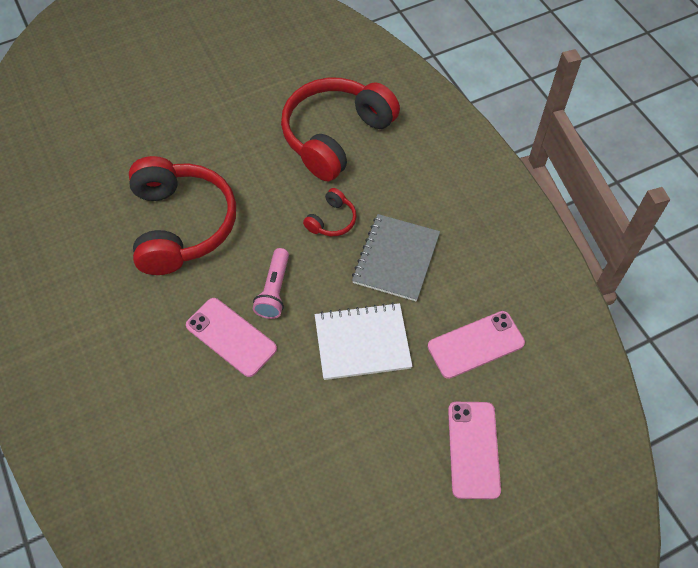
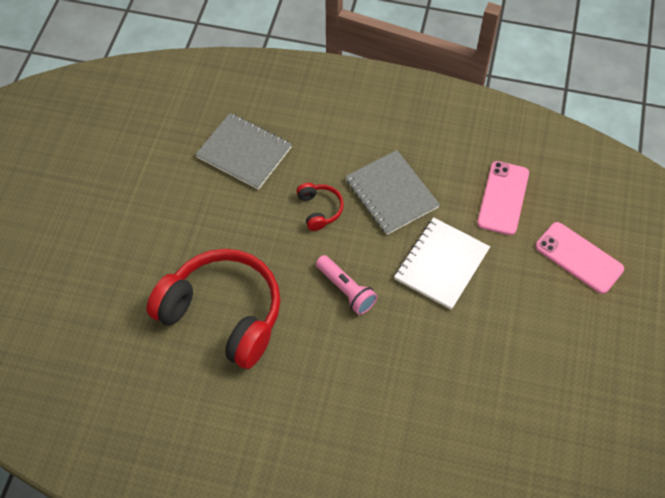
camera: 50 degrees left, 0 degrees up
pink phone [186,298,277,377] -> none
red headphones [281,77,400,181] -> grey notebook [195,113,292,190]

